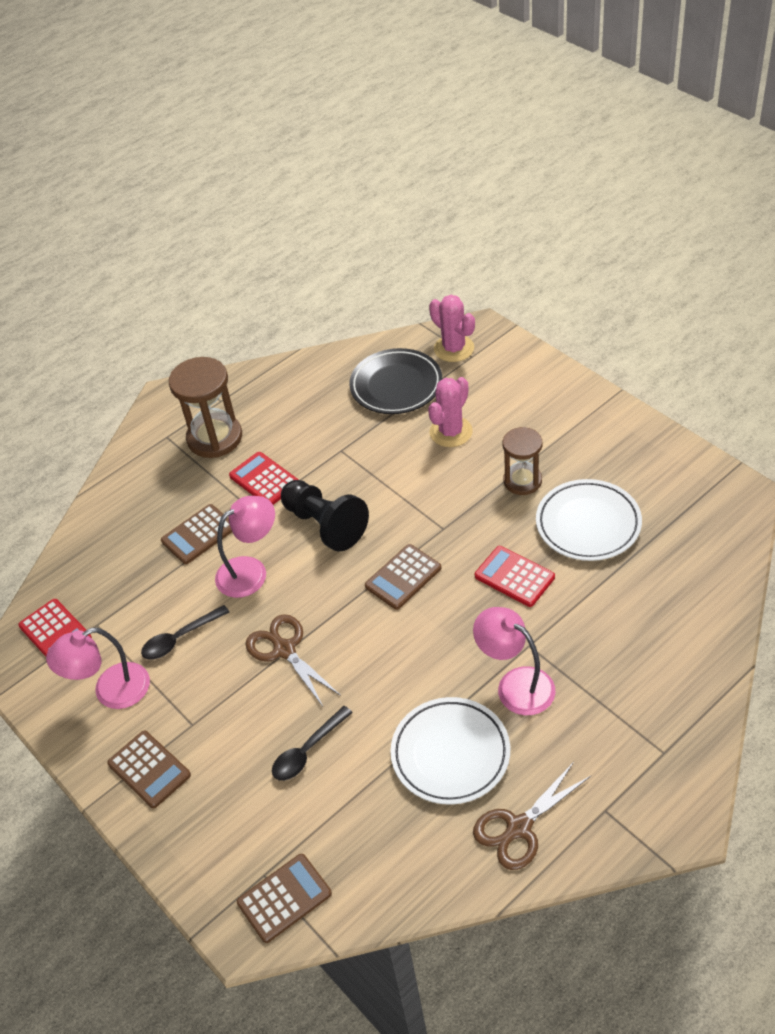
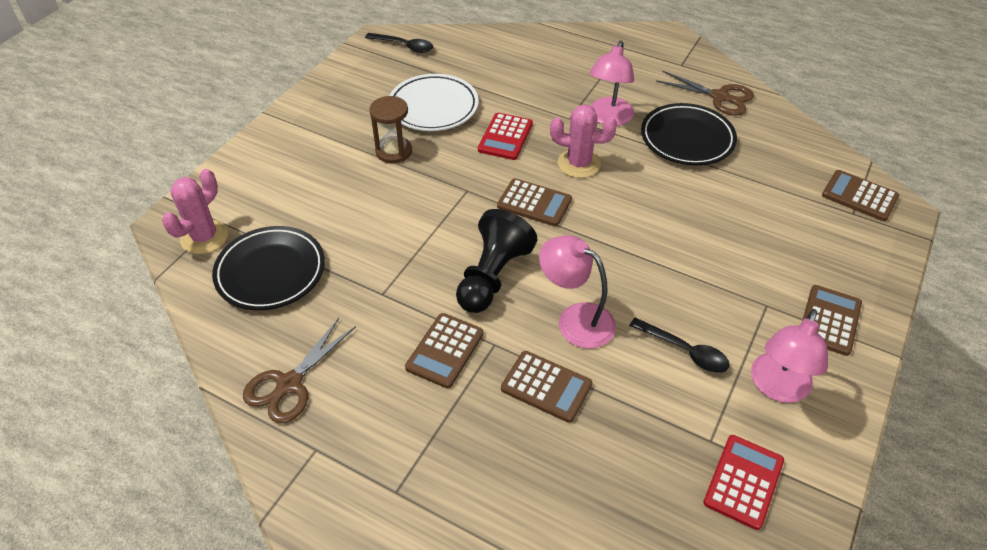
camera: 115 degrees left, 0 degrees up
pink lamp [46,628,150,709] -> pink lamp turned 75 degrees clockwise [751,309,828,403]
brown hourglass [169,357,242,458] -> none
red calculator [229,452,298,505] -> brown calculator [405,313,484,389]
brown scissors [246,614,341,706] -> brown scissors moved to [243,318,356,423]
black spoon [272,706,353,781] -> black spoon moved to [365,33,433,53]
white plate [390,697,510,805] -> black plate [641,103,737,165]
pink cactus [428,377,473,447] -> pink cactus moved to [550,105,617,178]

